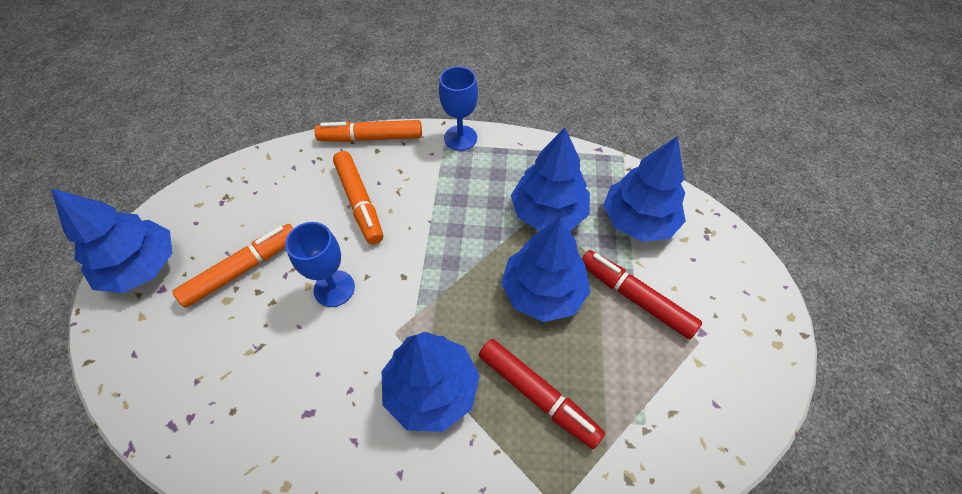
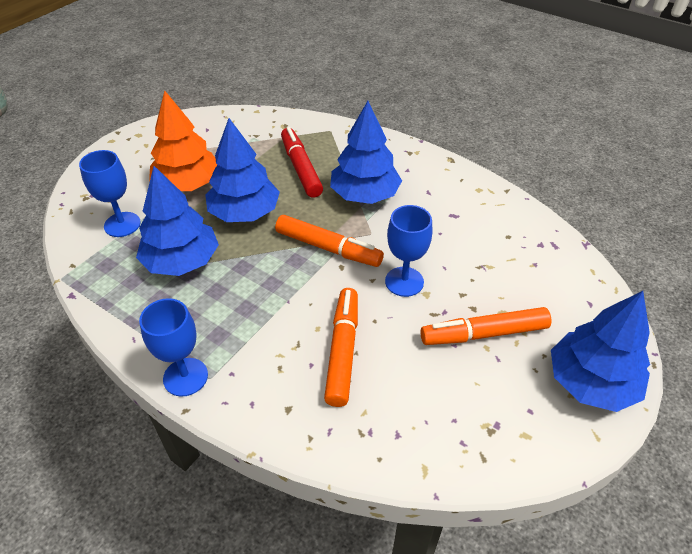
camera: 150 degrees left, 10 degrees down
orange marker [315,120,422,142] -> orange marker moved to [275,215,384,267]
red marker [582,250,702,339] -> orange tree [149,91,217,191]
blue tree [603,136,686,242] -> blue goblet [79,150,141,237]

